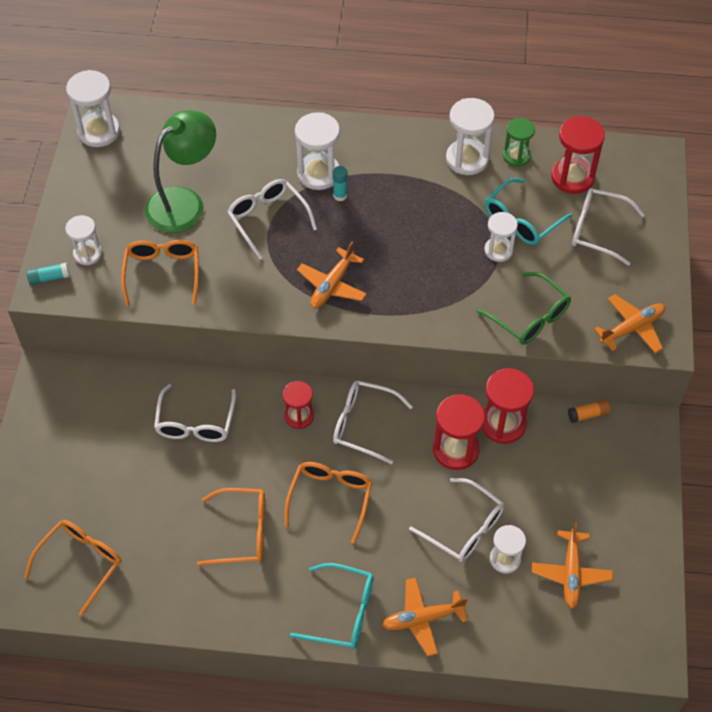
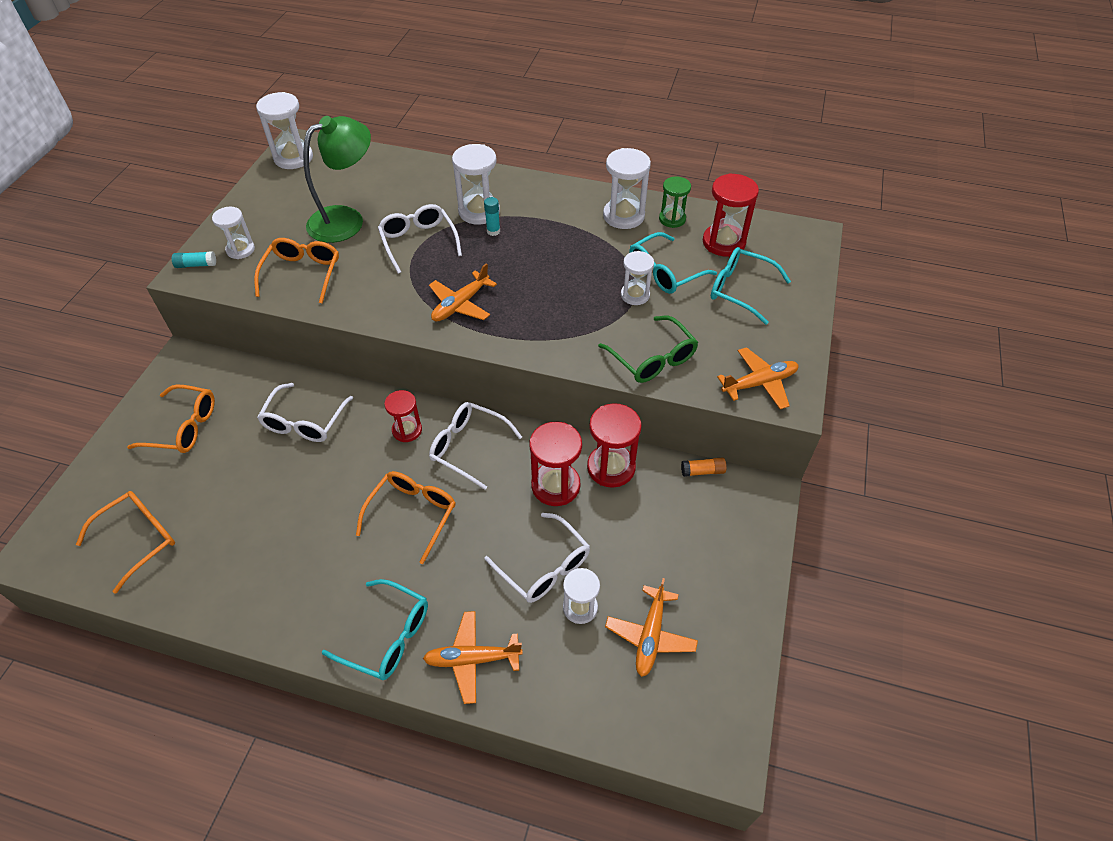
camera: 10 degrees right, 5 degrees down
orange glasses [197,488,265,566] -> orange glasses moved to [127,384,215,453]
white glasses [572,188,645,266] -> turquoise glasses [711,247,791,325]

